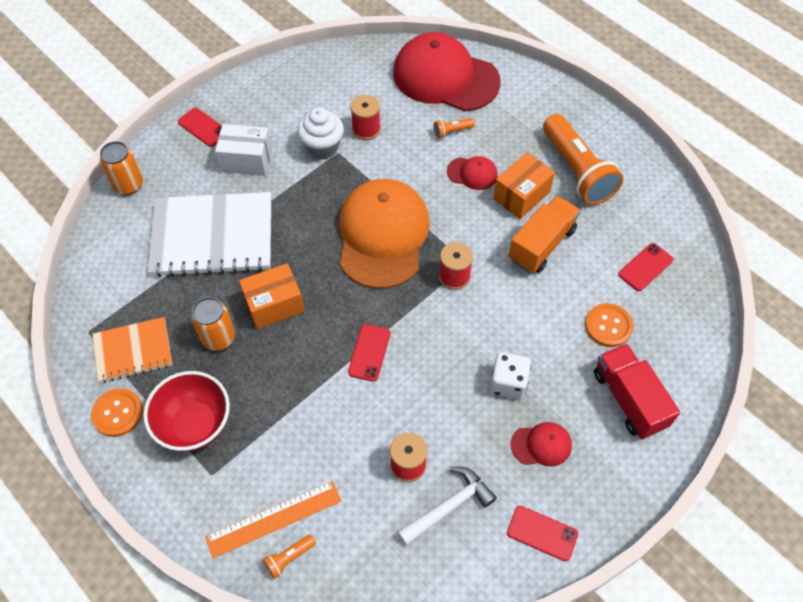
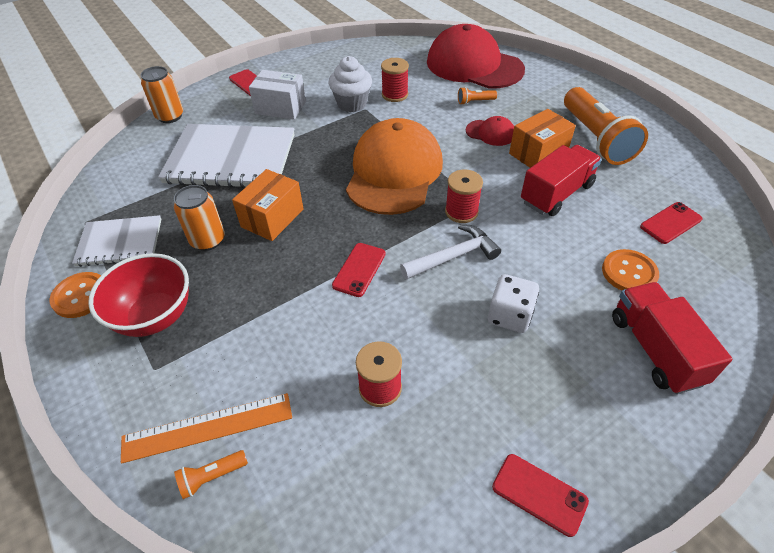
camera: 10 degrees right, 10 degrees down
orange notebook [93,317,172,383] -> white notebook [72,215,161,267]
orange box [239,263,304,329] -> orange box turned 45 degrees counterclockwise [232,169,304,241]
white hammer [397,467,497,546] -> white hammer moved to [400,224,501,279]
orange truck [508,196,581,273] -> red truck [521,145,602,216]
red cap [511,422,572,467] -> none

